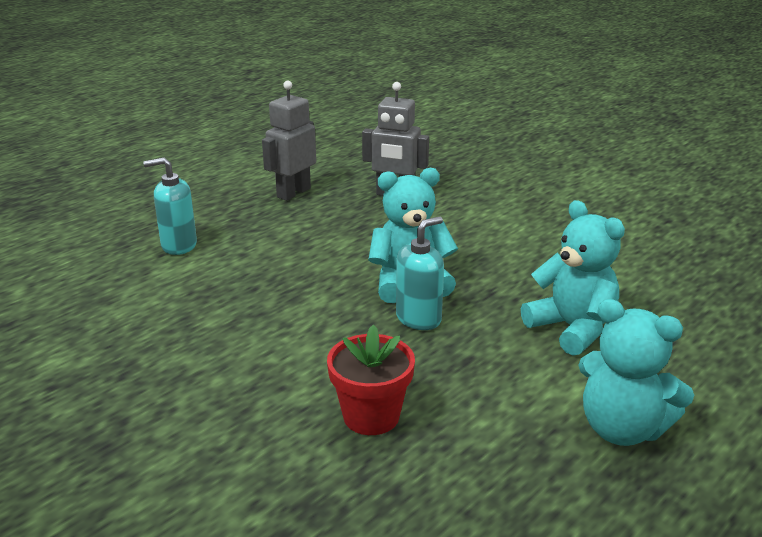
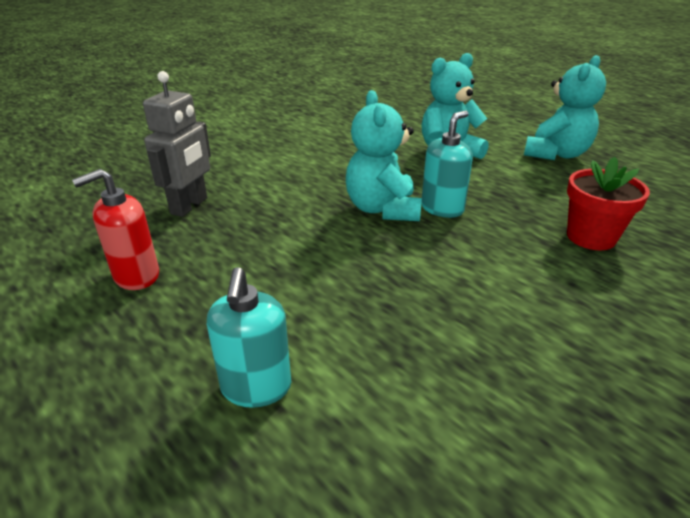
camera: 85 degrees left, 5 degrees up
grey robot [262,81,316,201] -> red soap dispenser [72,169,159,290]
turquoise soap dispenser [396,216,444,330] -> turquoise soap dispenser turned 75 degrees clockwise [421,110,473,218]

